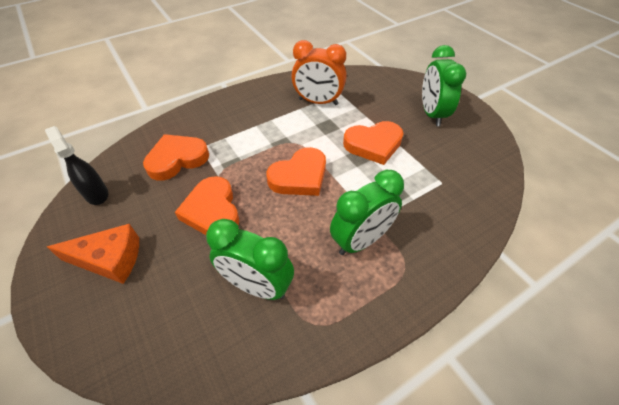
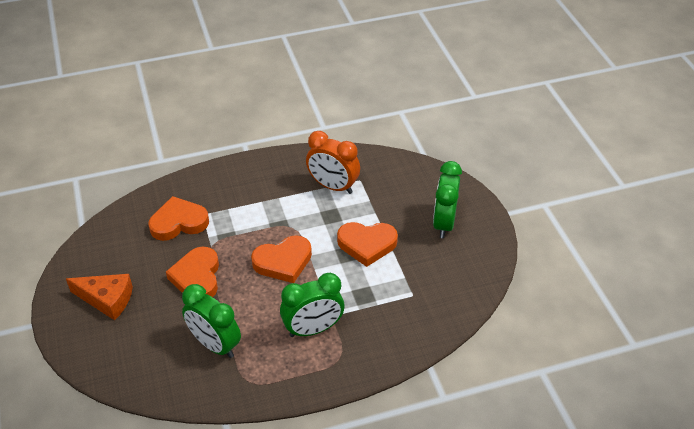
camera: 15 degrees right, 5 degrees down
black spray bottle [45,126,108,205] -> none

